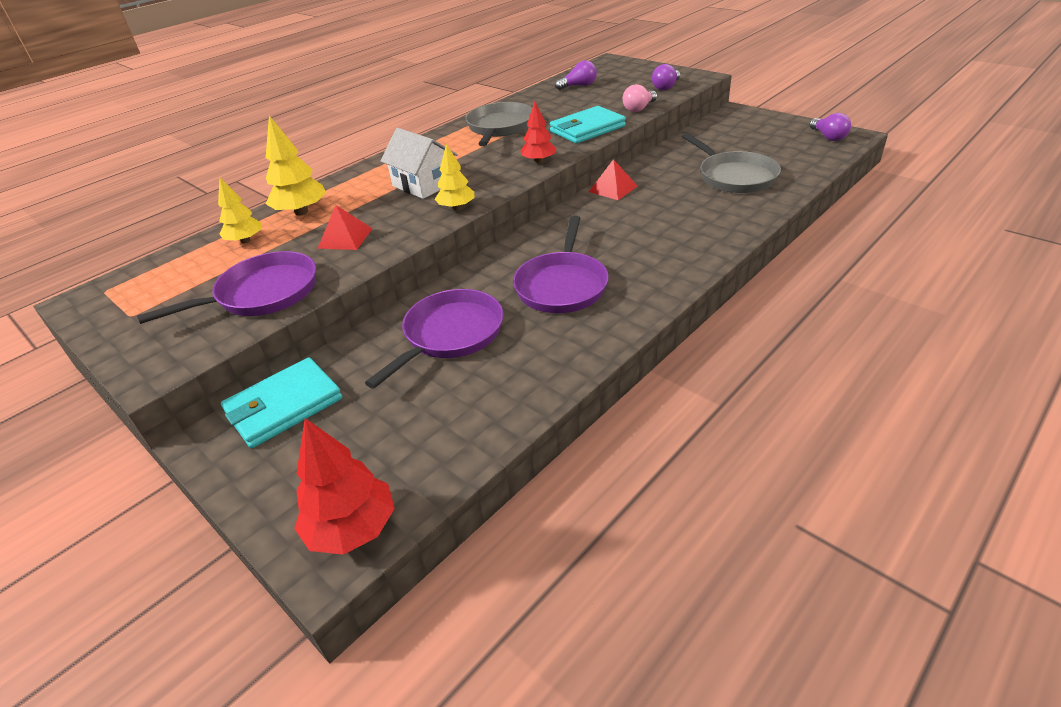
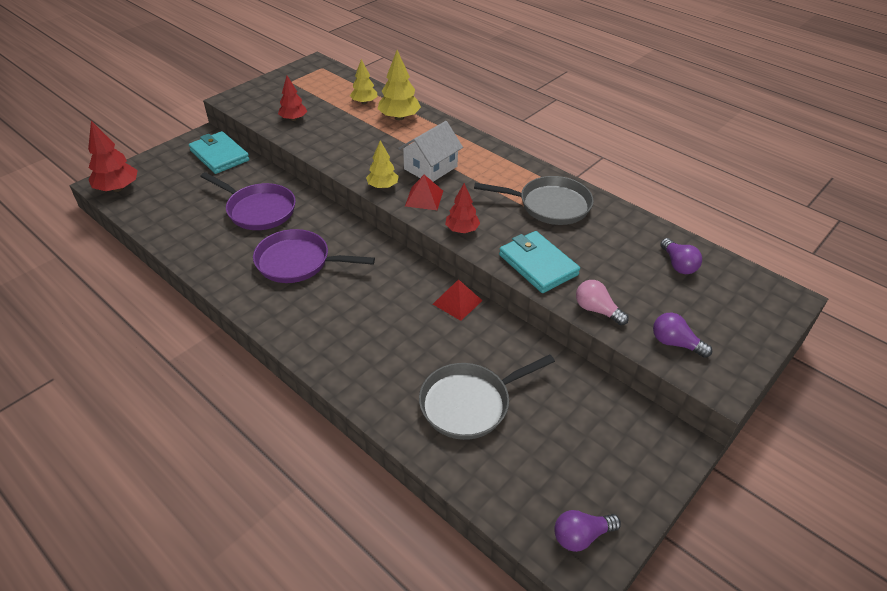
camera: 85 degrees right, 5 degrees up
purple pan [137,251,316,324] -> red tree [278,76,307,121]
red pyramid [318,205,373,250] -> red pyramid moved to [405,175,443,210]

